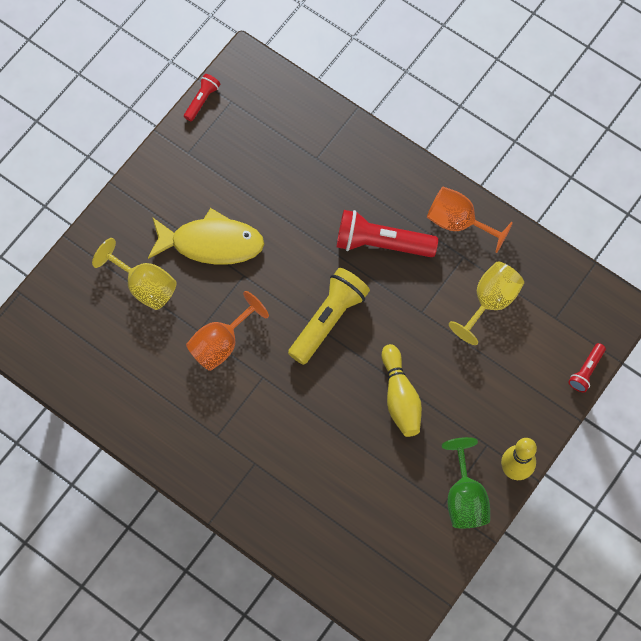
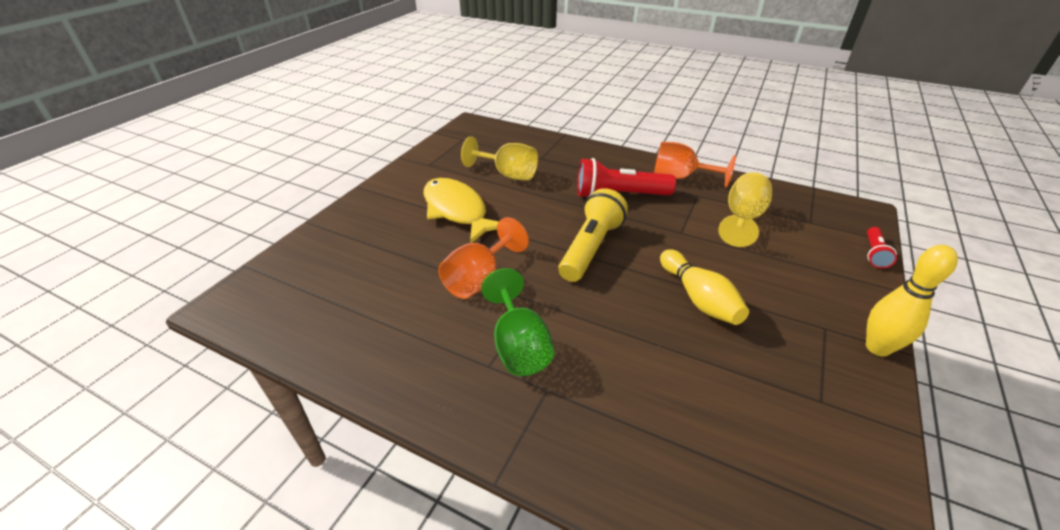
camera: 10 degrees left, 30 degrees down
yellow goblet [92,238,177,310] -> yellow goblet moved to [461,136,538,180]
yellow fish [148,208,264,265] -> yellow fish turned 120 degrees counterclockwise [424,178,499,243]
red flashlight [184,74,220,121] -> none
green goblet [442,437,490,529] -> green goblet moved to [481,268,554,376]

